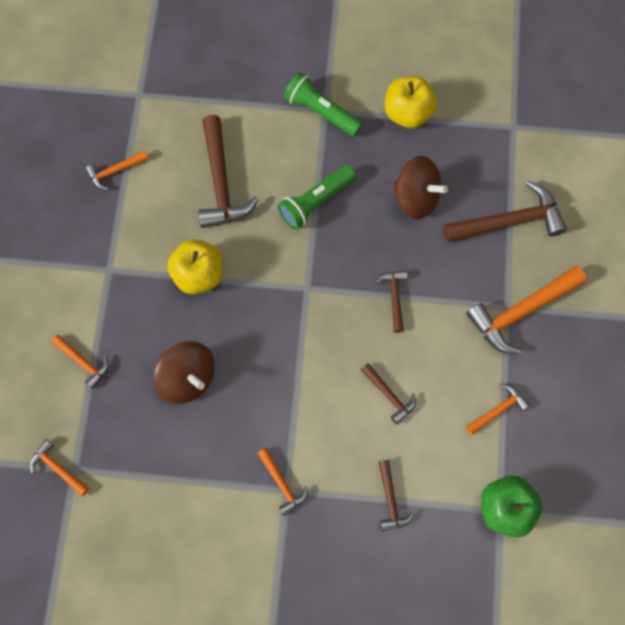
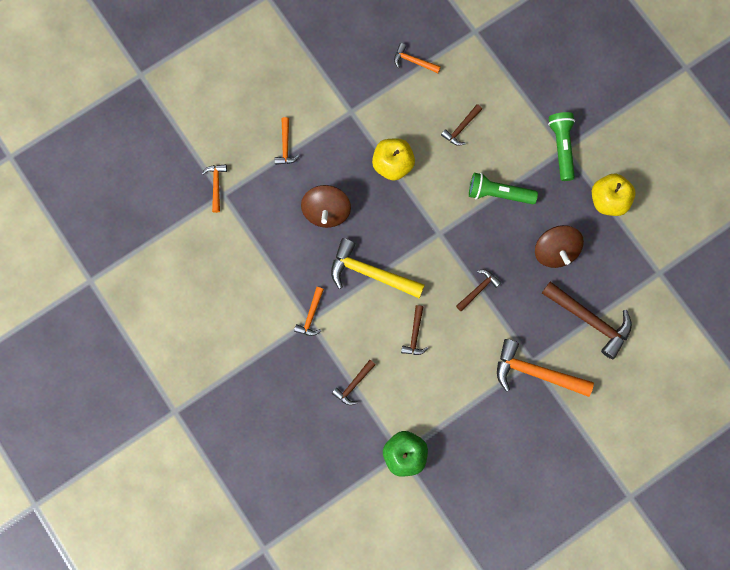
camera: 50 degrees right, 5 degrees up
brown hammer [198,115,259,228] -> brown hammer [441,104,482,146], size x0.52
orange hammer [466,384,530,435] -> none
none -> yellow hammer [331,238,425,298]

